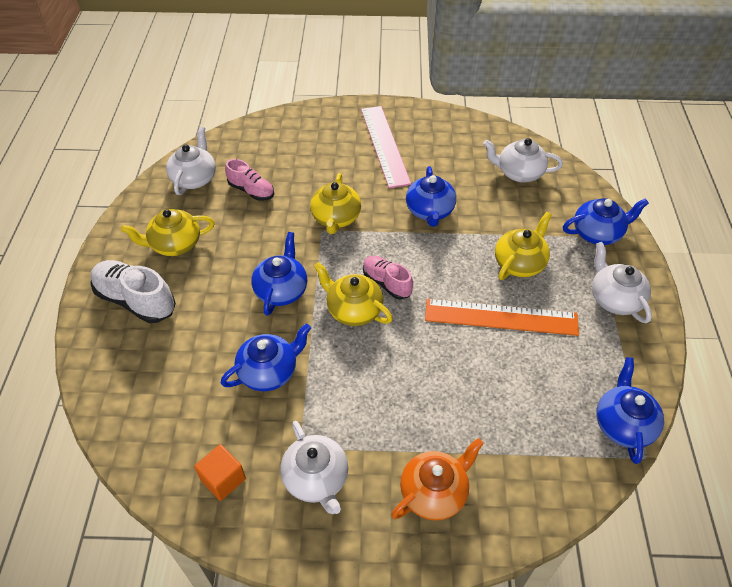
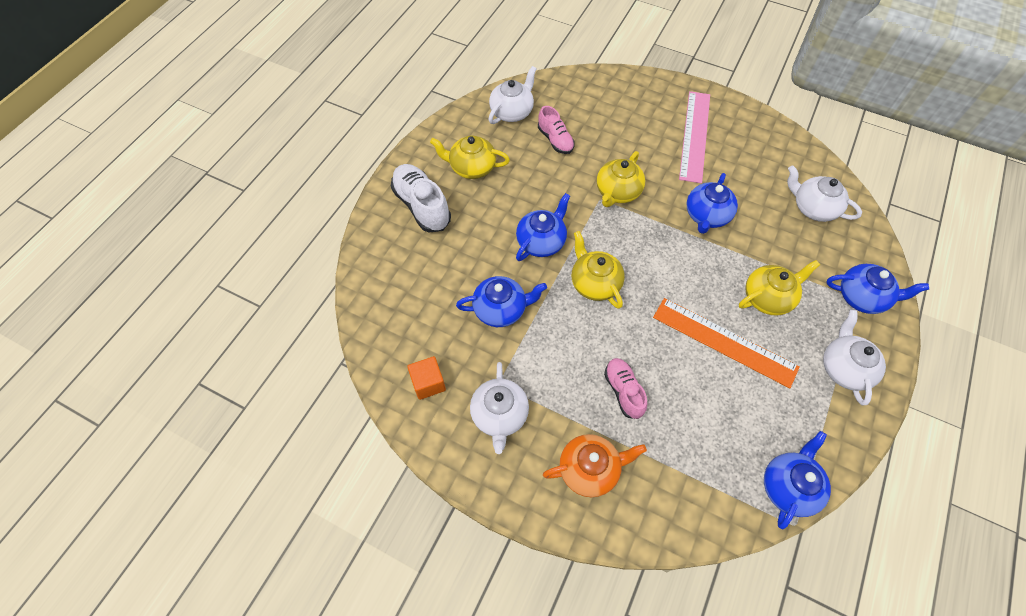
camera: 25 degrees right, 10 degrees up
pink shoe [363,256,413,299] -> pink shoe moved to [604,358,647,419]

